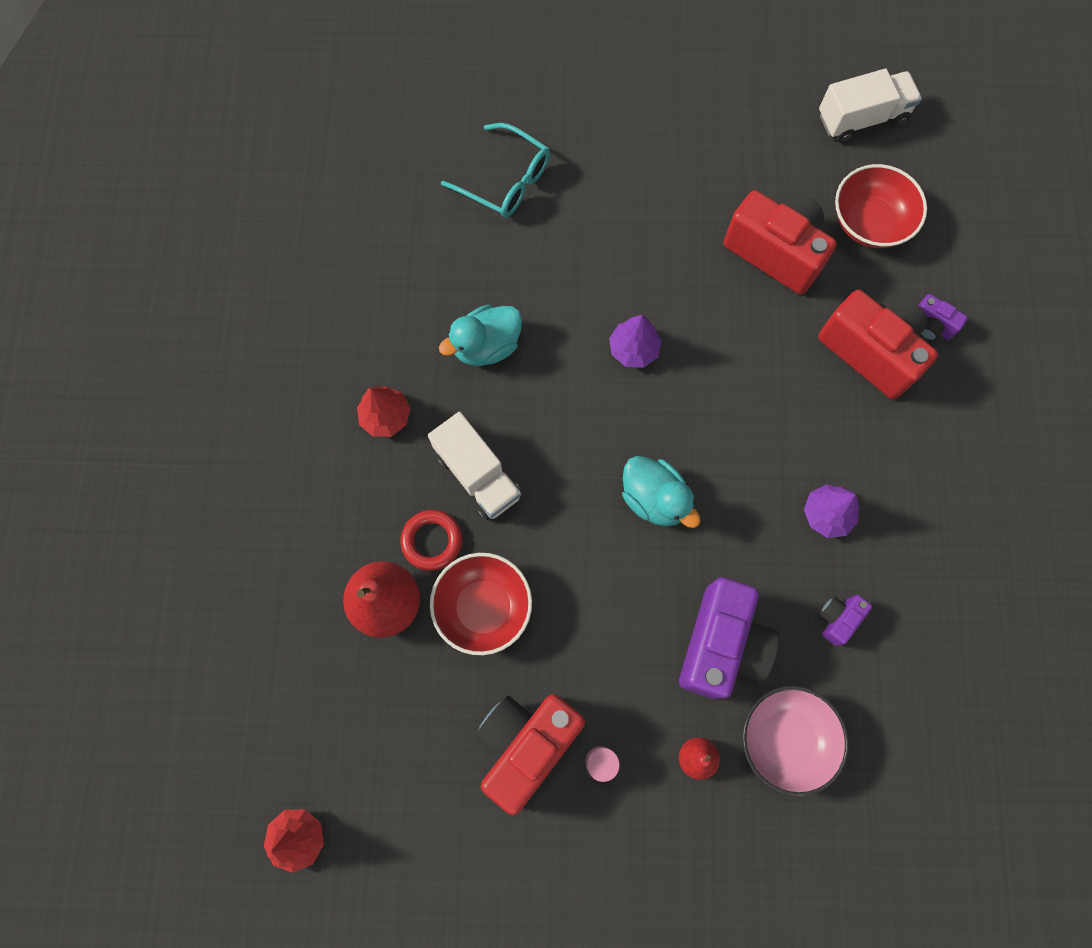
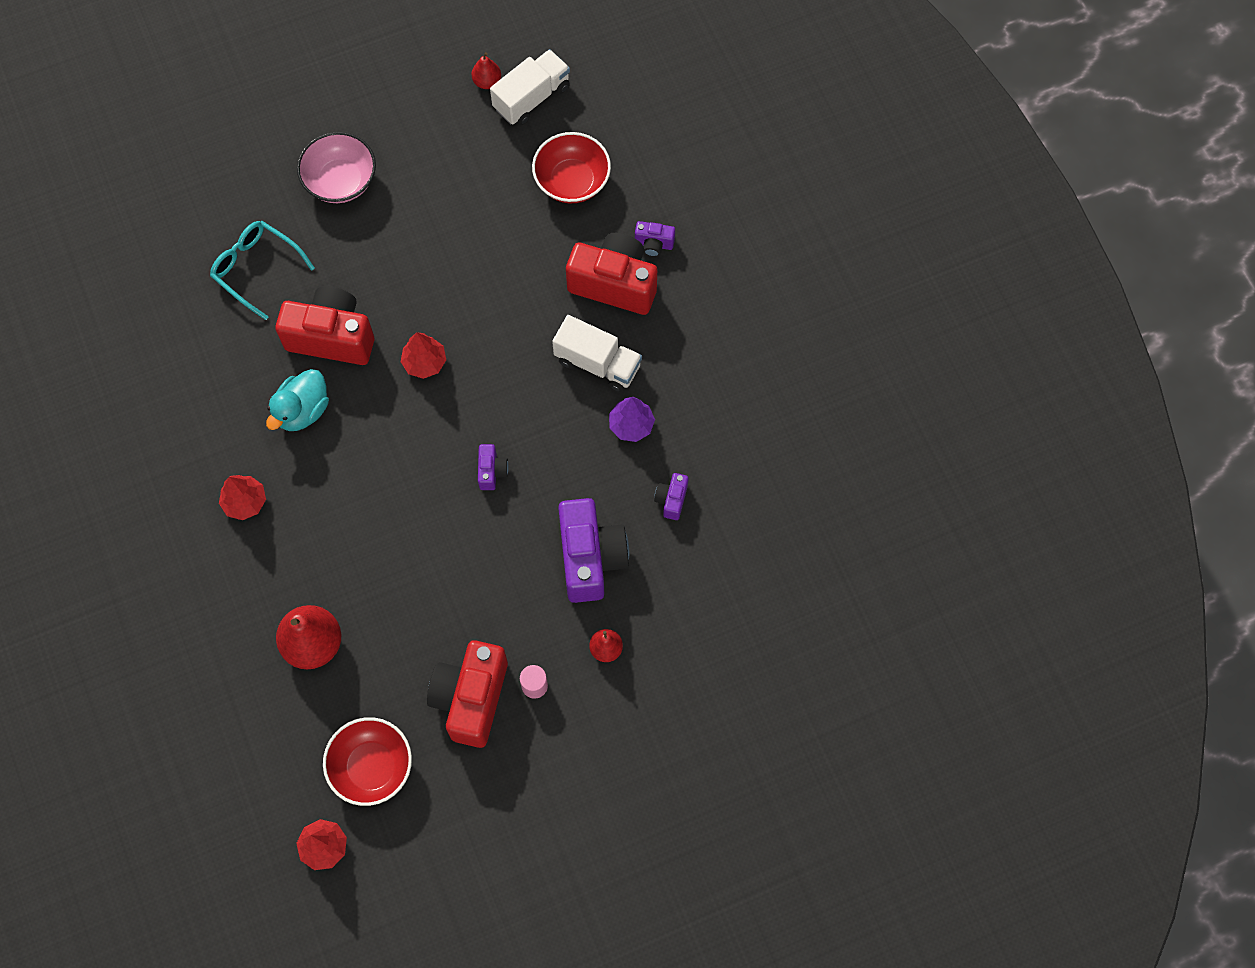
camera: 25 degrees left, 5 degrees down
red ring [400,510,462,571] -> none
white truck [428,412,522,520] -> white truck moved to [552,315,642,392]
red bowl [430,553,532,655] -> red bowl moved to [323,717,412,806]
turquoise glasses [441,123,550,218] -> turquoise glasses turned 150 degrees counterclockwise [210,221,315,320]
purple tree [609,315,662,368] -> red tree [401,332,446,379]
turquoise duck [622,456,700,528] -> purple camera [478,444,509,490]
red camera [723,190,837,294] -> red camera moved to [275,286,374,365]
pink bowl [742,686,849,797] -> pink bowl moved to [297,132,376,203]
none -> red pear [471,52,501,89]

